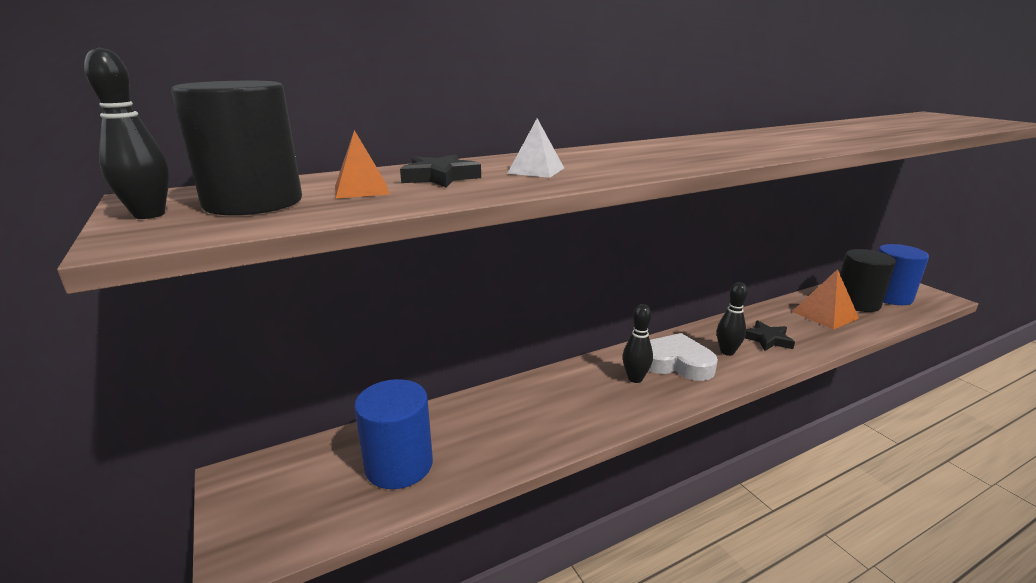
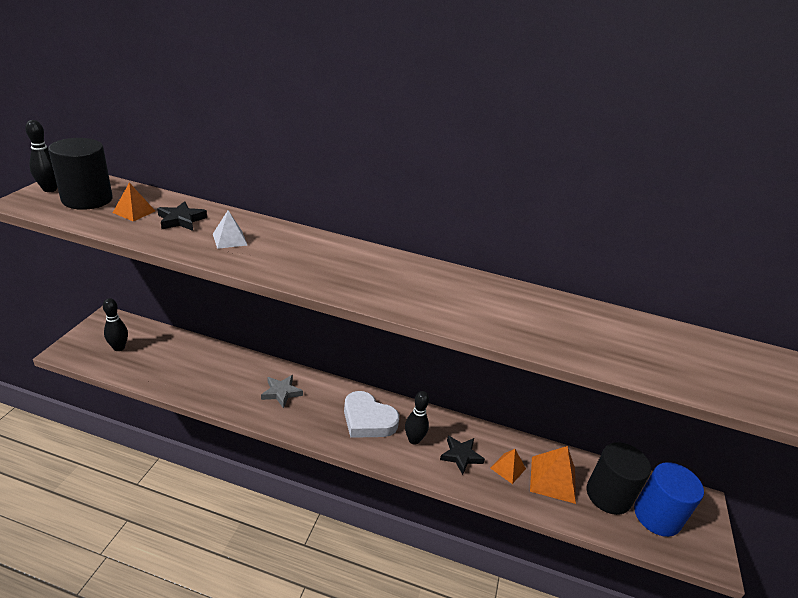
camera: 40 degrees right, 10 degrees up
blue cylinder [354,379,433,489] -> none
black bowling pin [623,304,653,383] -> black bowling pin moved to [103,298,128,351]
white heart [649,333,718,381] -> white heart turned 150 degrees clockwise [344,391,399,438]
none -> grey star [261,375,303,409]
none -> orange pyramid [490,449,526,484]

